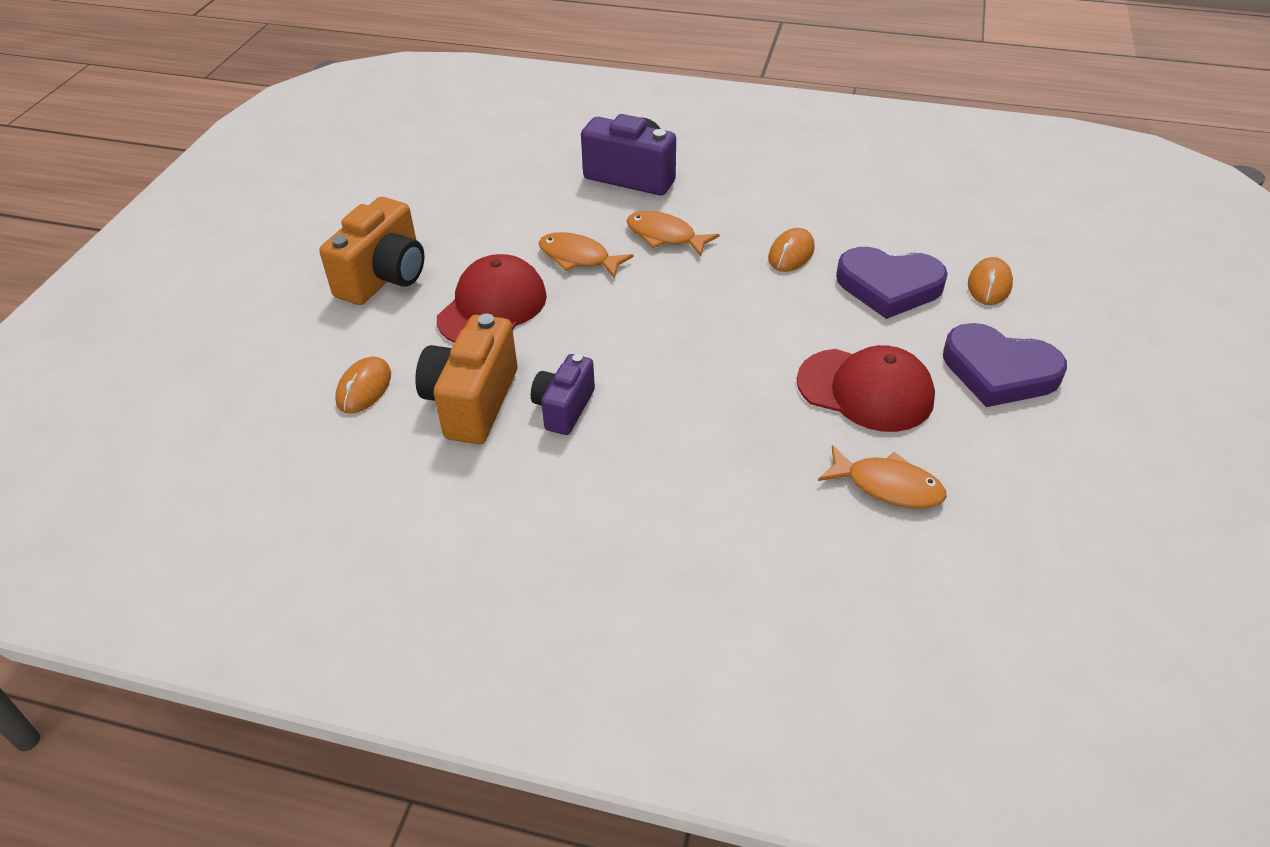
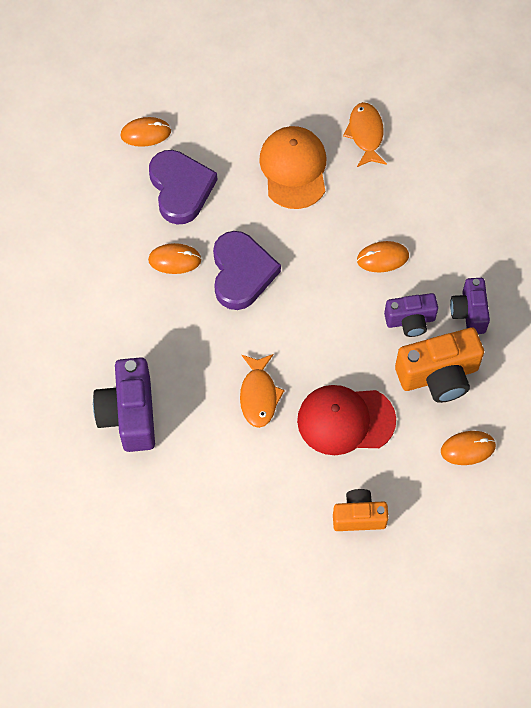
camera: 120 degrees left, 20 degrees up
orange camera [319,197,425,305] -> orange camera [333,489,389,531], size x0.62
orange fish [626,211,719,256] -> none
red cap [797,345,935,432] -> orange cap [259,126,326,209]
purple heart [943,323,1067,407] -> purple heart moved to [213,231,281,310]
none -> orange mouse [357,241,409,272]
none -> purple camera [450,278,490,334]

